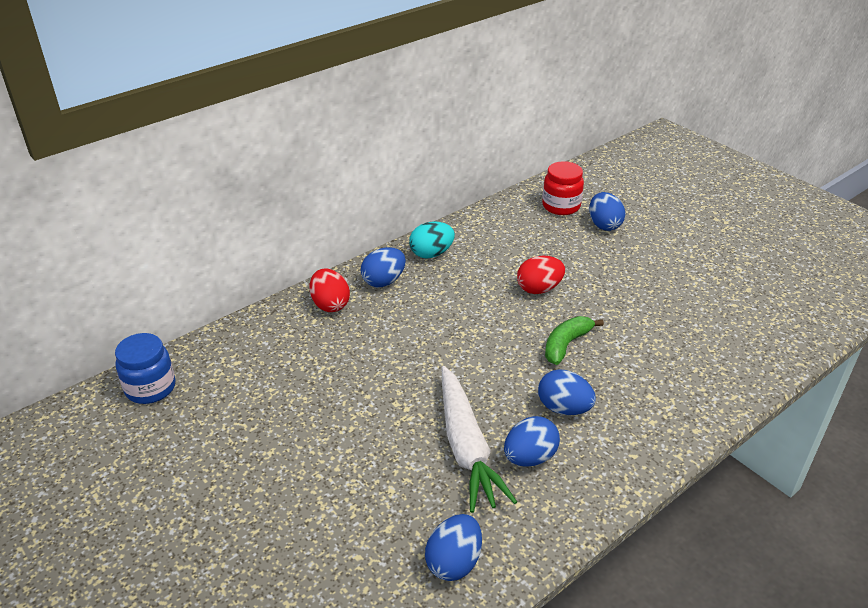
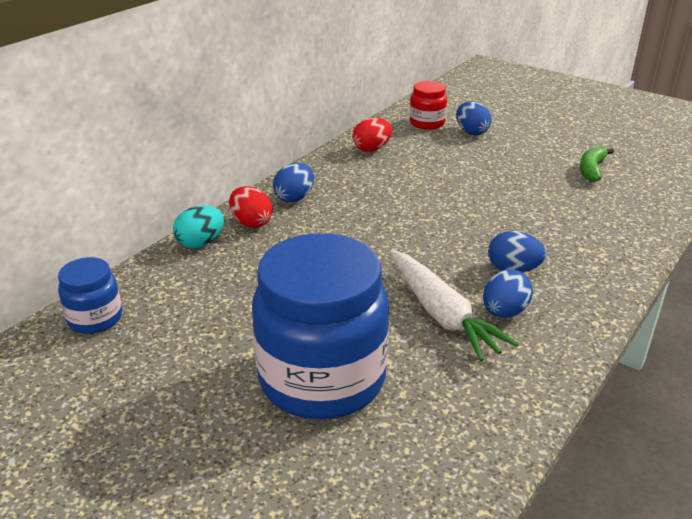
camera: 15 degrees left, 5 degrees down
turquoise egg [409,222,455,259] -> turquoise egg moved to [173,206,224,248]
blue egg [425,514,482,581] -> none
red egg [517,256,565,294] -> red egg moved to [353,118,392,152]
green banana [545,316,604,365] -> green banana moved to [580,146,614,182]
none -> blue jar [252,233,389,420]

